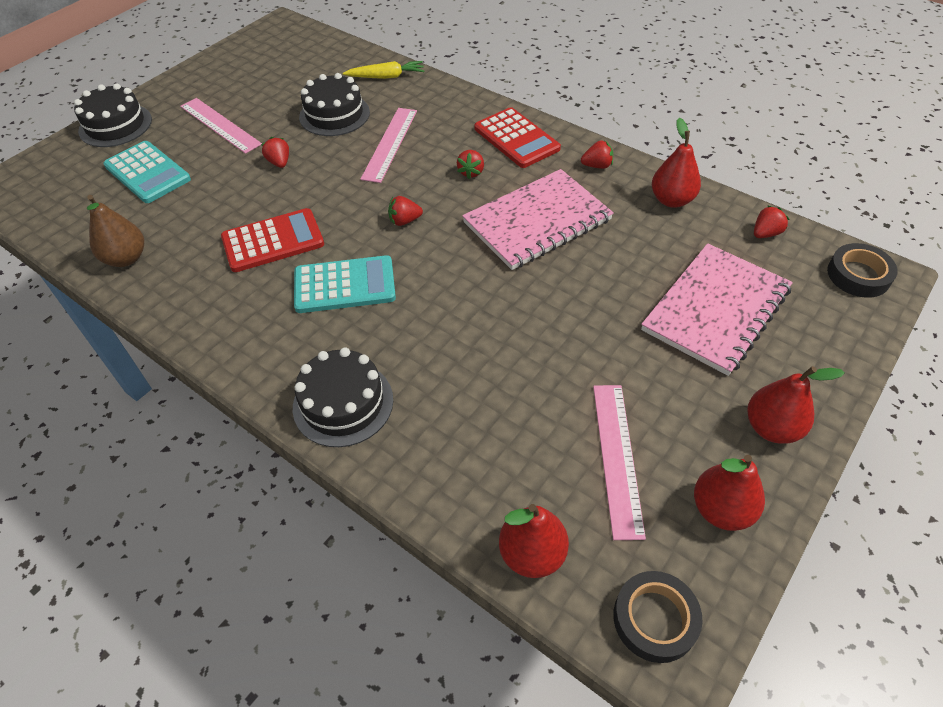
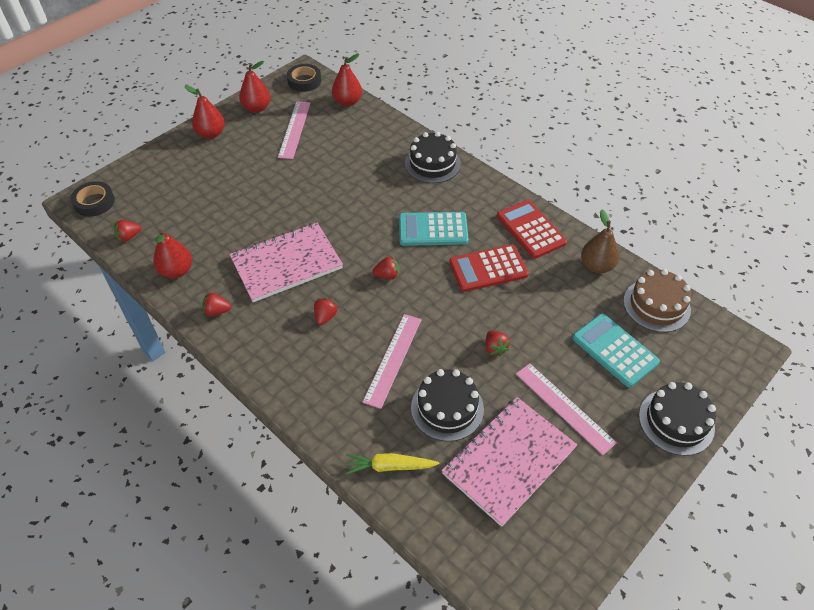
camera: 175 degrees left, 0 degrees up
red calculator [474,107,561,168] -> red calculator moved to [497,200,567,259]
pink notebook [641,243,793,376] -> pink notebook moved to [441,397,577,527]
none -> brown cake [623,269,691,332]

